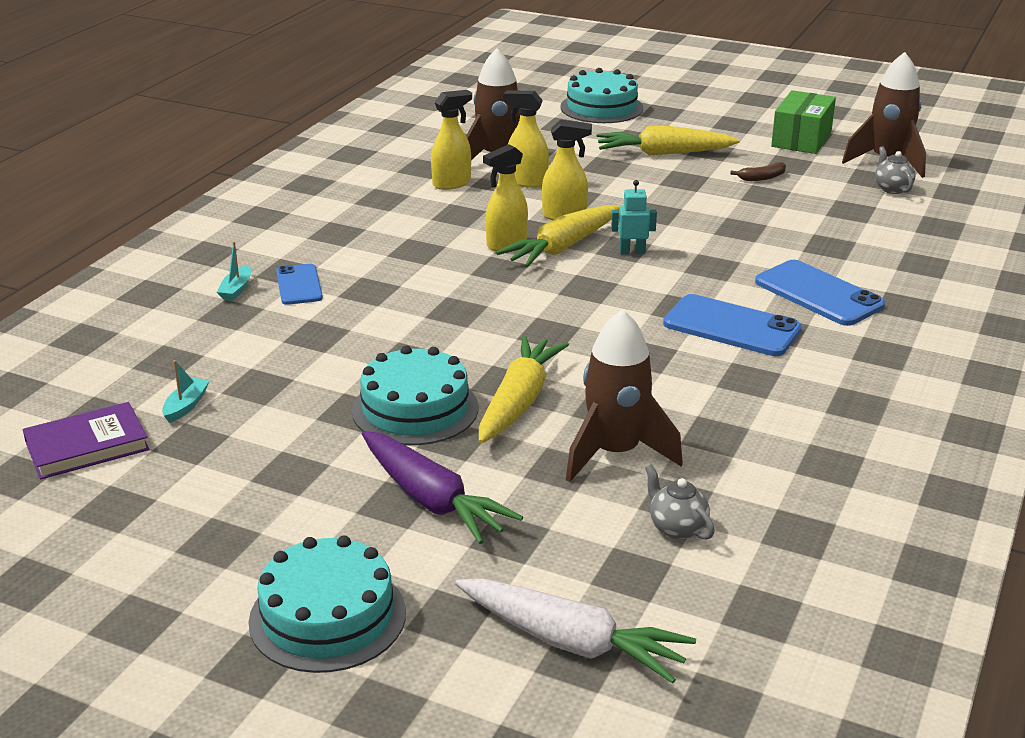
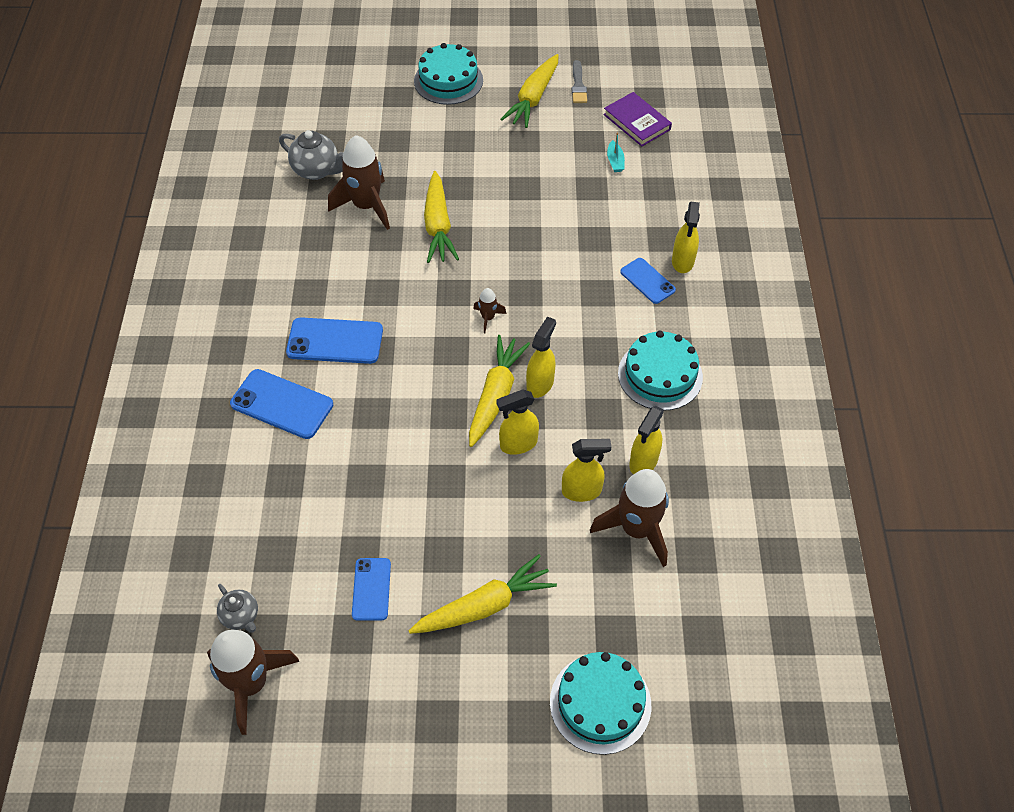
camera: 155 degrees right, 25 degrees up
purple book [23,402,149,479] -> purple book turned 75 degrees counterclockwise [603,92,672,147]
turquoise boat [217,242,251,301] -> yellow spray bottle [672,202,700,273]
turquoise cake [352,346,478,445] -> turquoise cake moved to [618,331,703,410]
purple carrot [362,431,523,544] -> none
white carrot [455,579,696,684] -> none
turquoise robot [611,180,657,254] -> none
grey teapot [645,465,715,540] -> grey teapot [279,130,344,180], size x1.60
brown banana [730,162,786,181] -> blue phone [352,558,391,621]
green box [771,90,836,154] -> none
none -> brown rocket [473,288,507,333]
none -> yellow carrot [500,54,559,128]
none -> grey brush [572,60,587,103]

